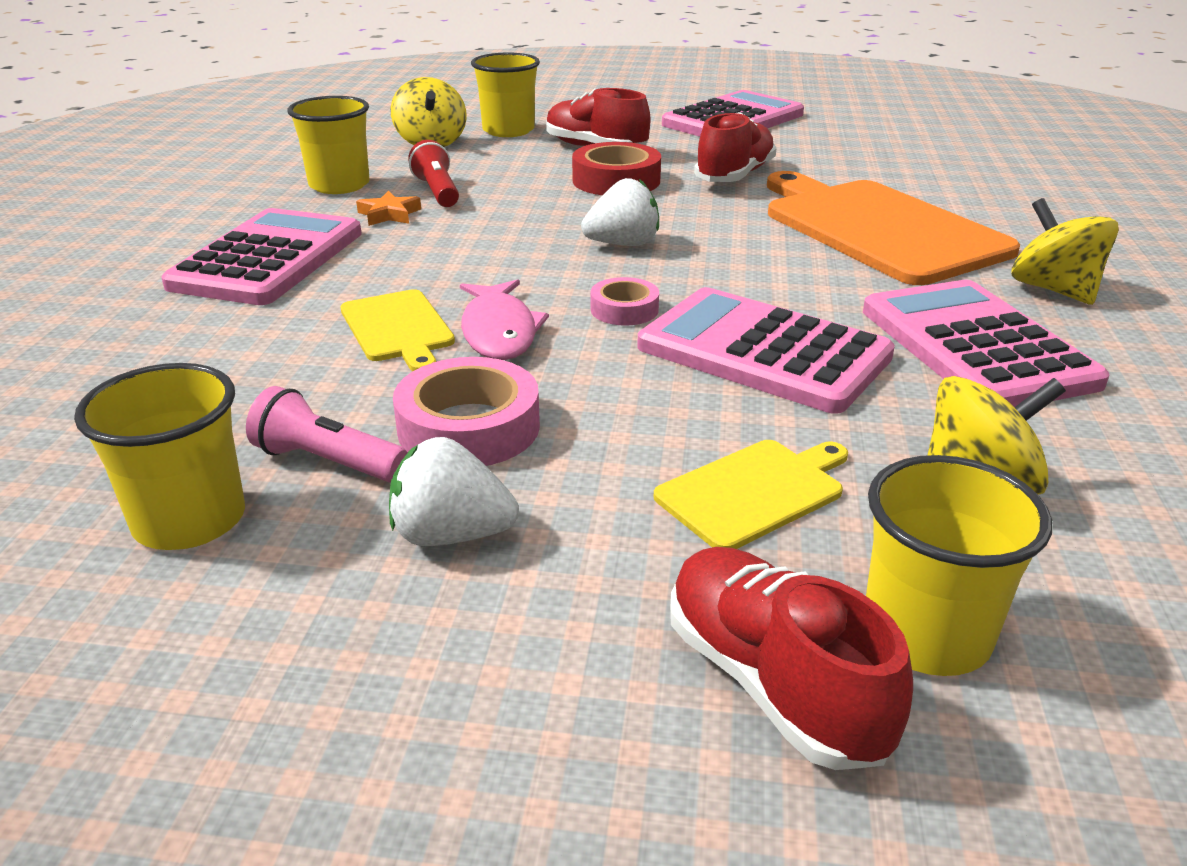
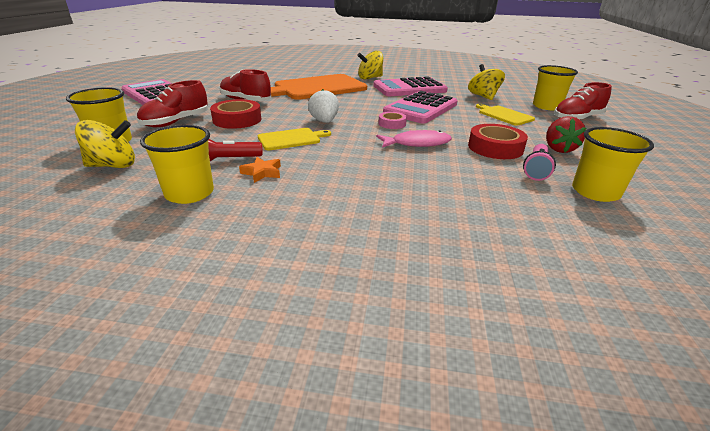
camera: 90 degrees left, 0 degrees up
pink calculator [161,208,362,305] -> none
yellow cutting board [340,289,455,371] -> yellow cutting board moved to [258,128,331,150]
white strawberry [389,437,519,546] -> red strawberry [546,116,586,153]
pink tape [393,357,540,466] -> red tape [468,124,528,159]

